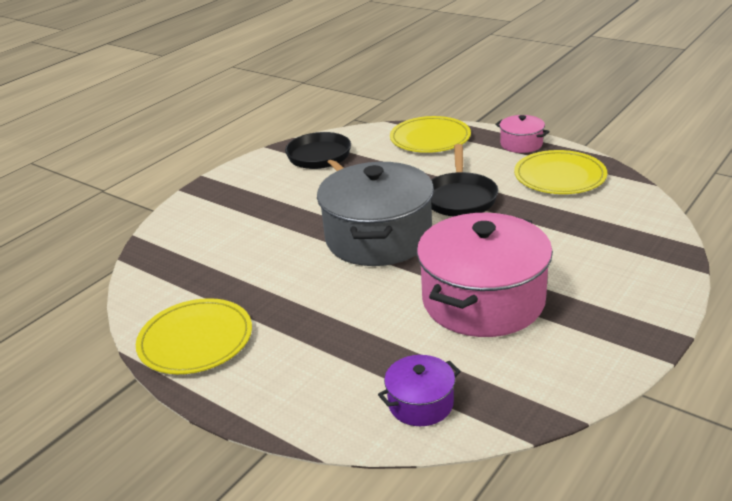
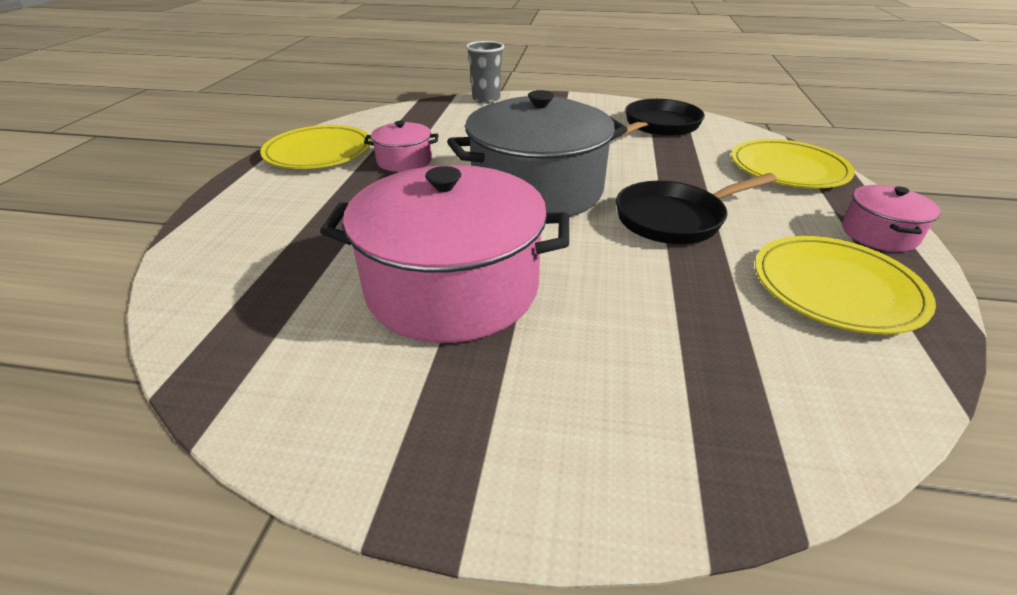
camera: 60 degrees right, 5 degrees up
purple pot [378,355,461,426] -> none
none -> pink pot [364,121,439,172]
none -> grey cup [466,41,504,104]

